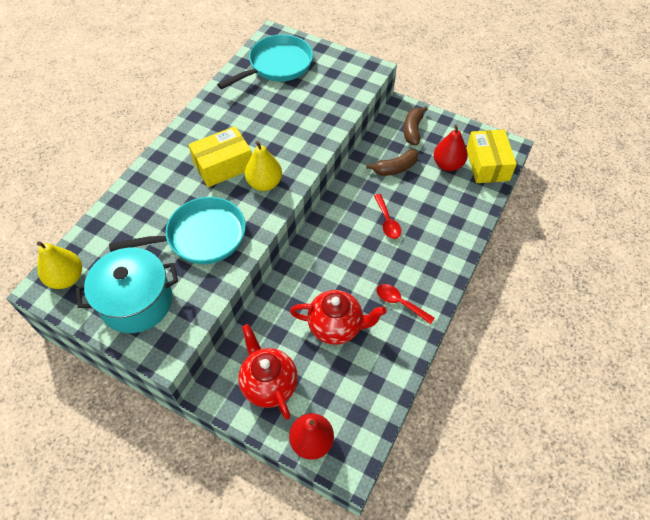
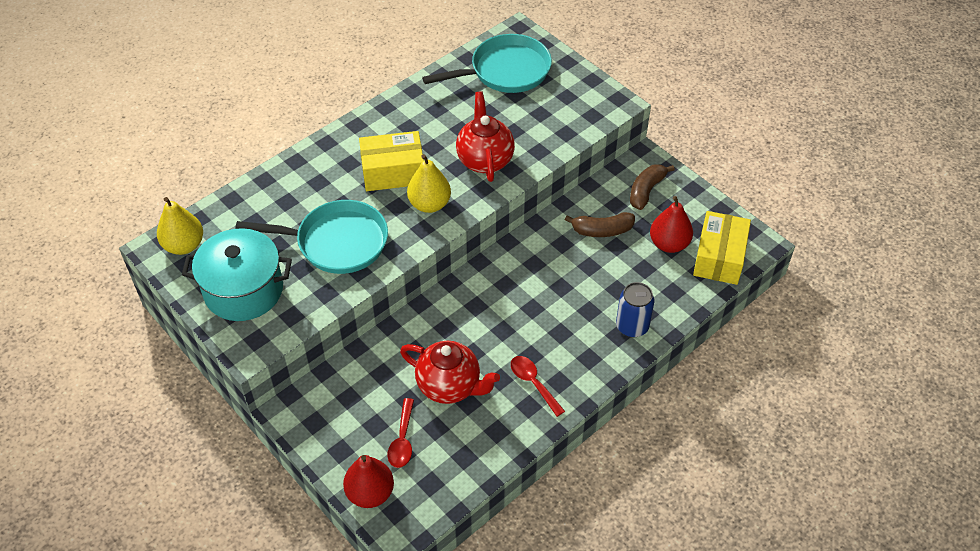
camera: 20 degrees right, 5 degrees down
red teapot [238,324,298,420] -> red teapot moved to [456,91,515,182]
red spoon [374,194,401,239] -> red spoon moved to [387,398,414,468]
none -> blue can [616,282,654,338]

